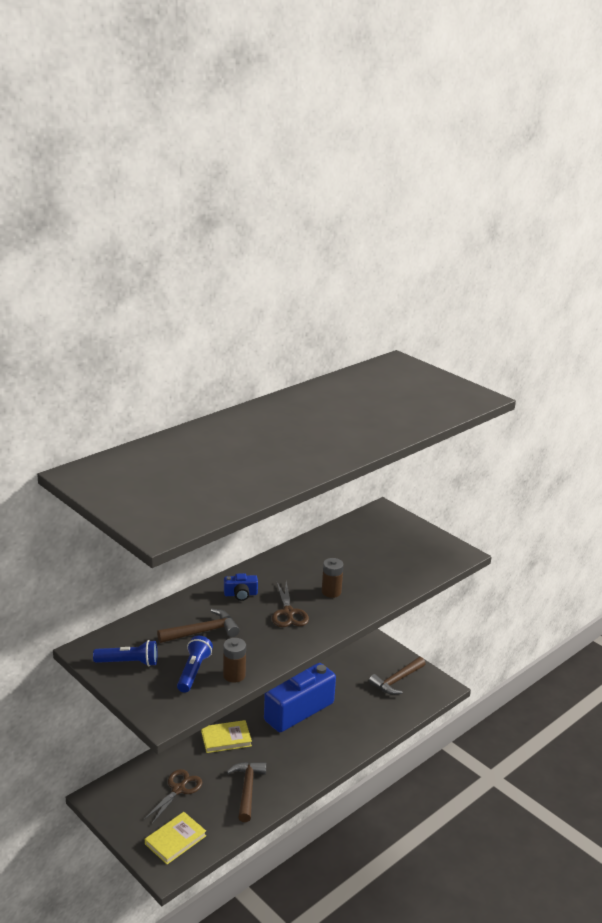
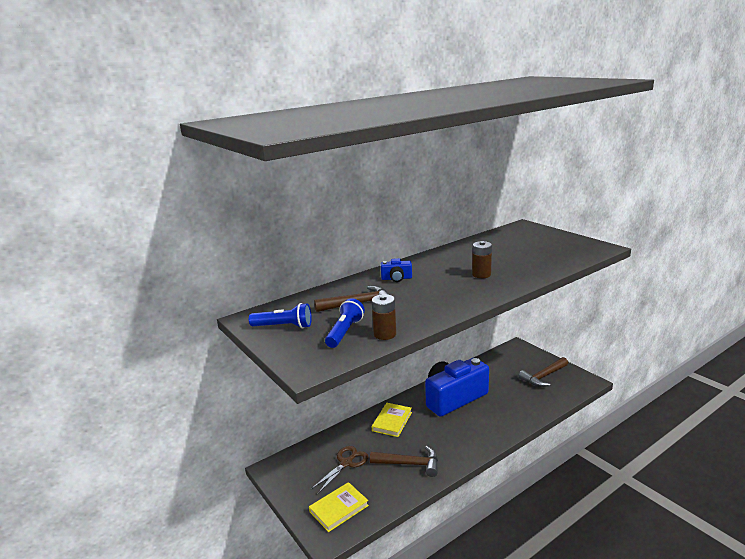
camera: 10 degrees right, 5 degrees down
yellow book [201,720,252,753] -> yellow book turned 60 degrees counterclockwise [371,403,412,437]
brown hammer [227,762,267,822] -> brown hammer turned 90 degrees clockwise [370,446,438,477]
brown scissors [272,582,309,627] -> none

